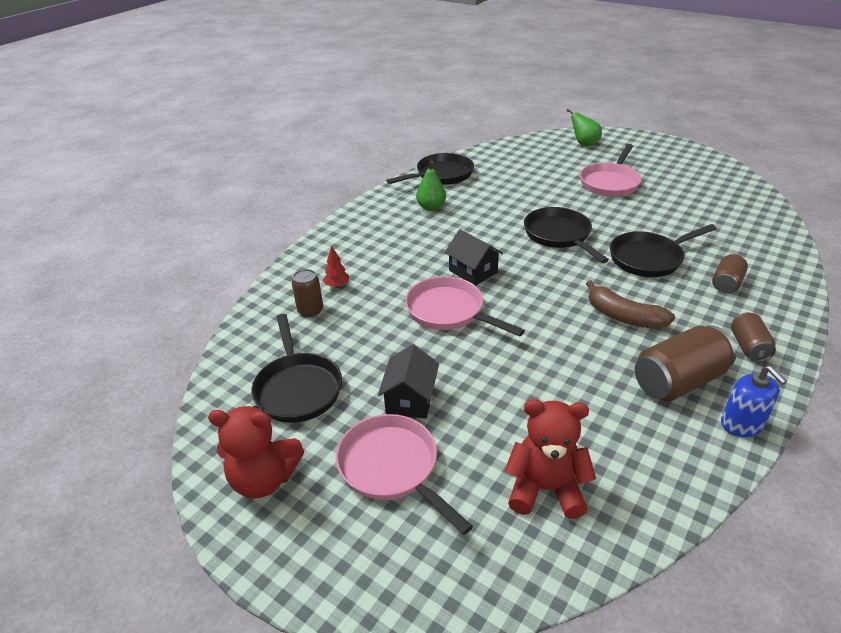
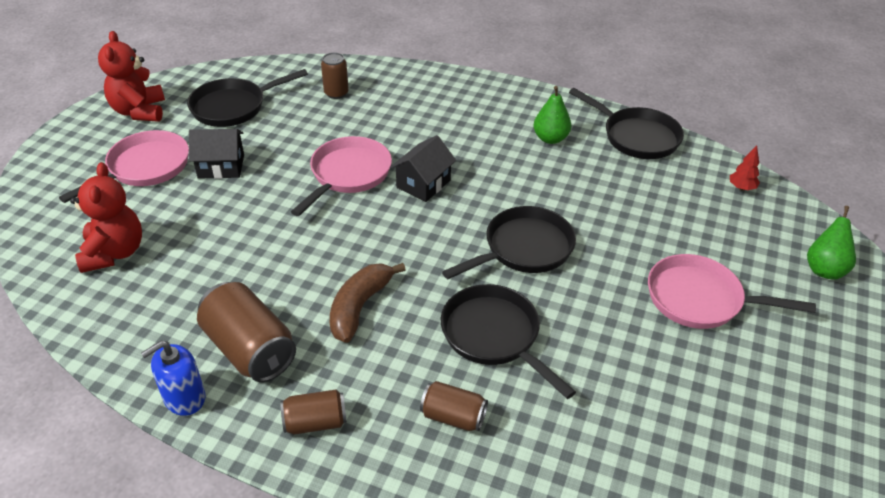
camera: 75 degrees right, 5 degrees up
red tree [323,246,349,288] -> red tree moved to [730,145,760,191]

